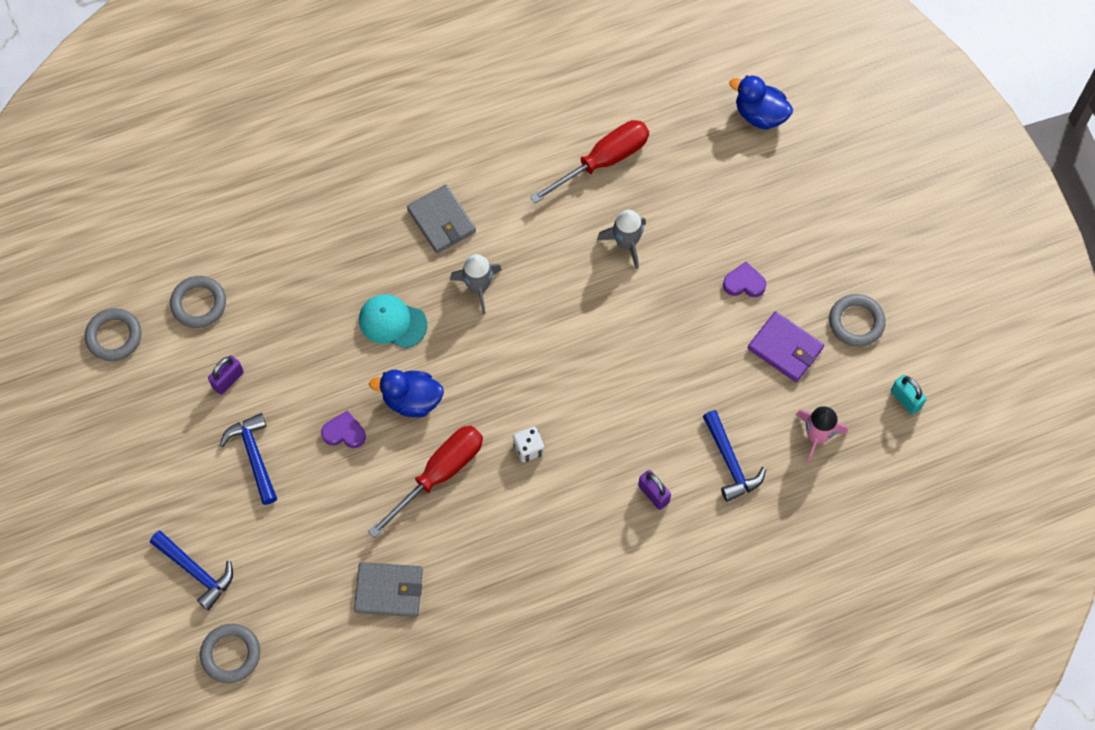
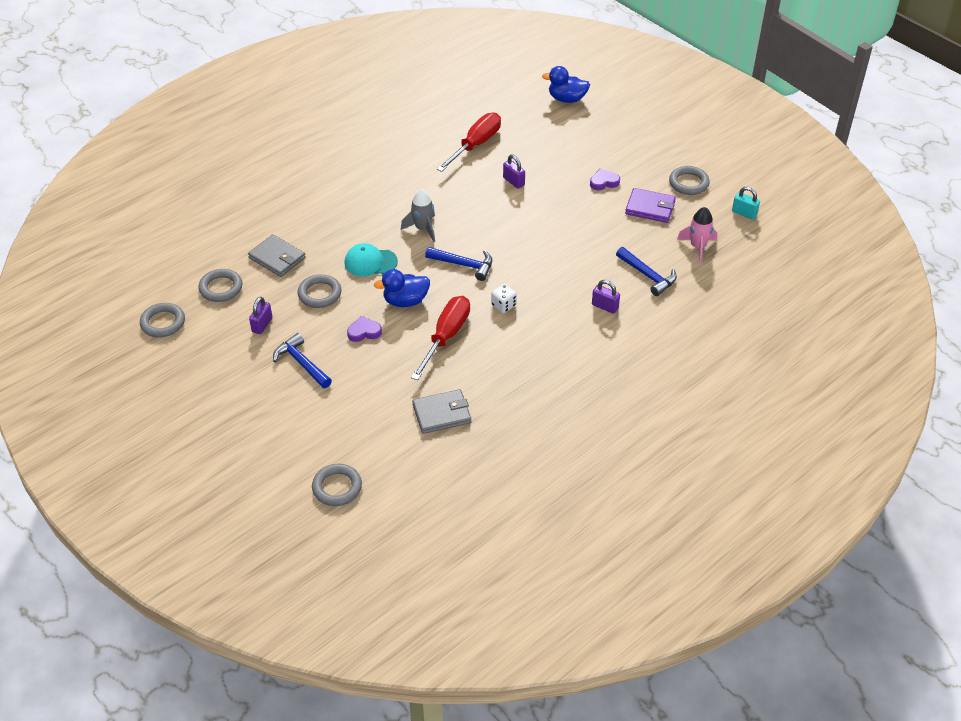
camera: 20 degrees left, 20 degrees down
blue hammer [150,531,233,611] -> blue hammer moved to [425,247,492,281]
grey wallet [407,184,476,254] -> grey wallet moved to [248,234,306,277]
grey rocket [597,210,646,269] -> purple padlock [503,154,525,189]
none -> grey ring [297,274,341,308]

